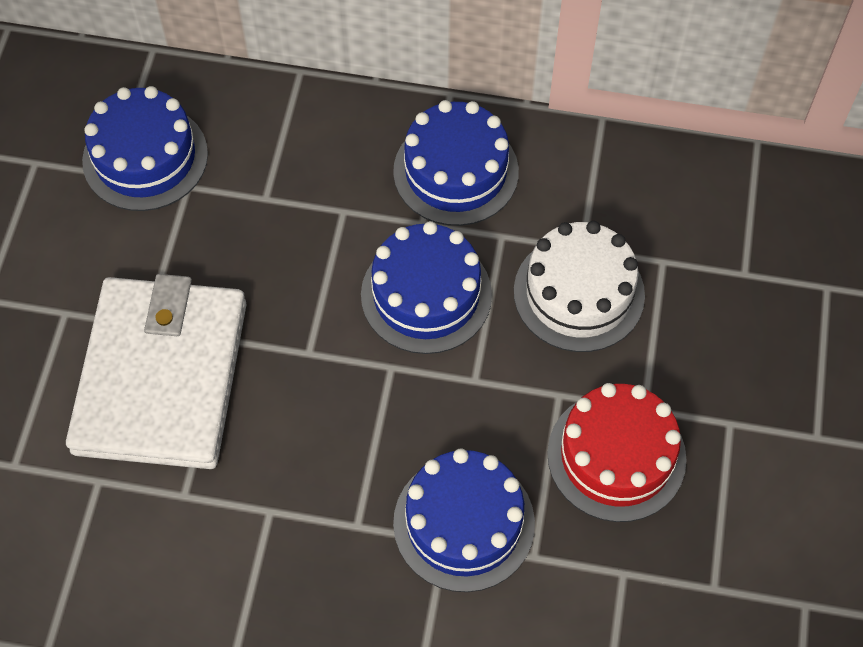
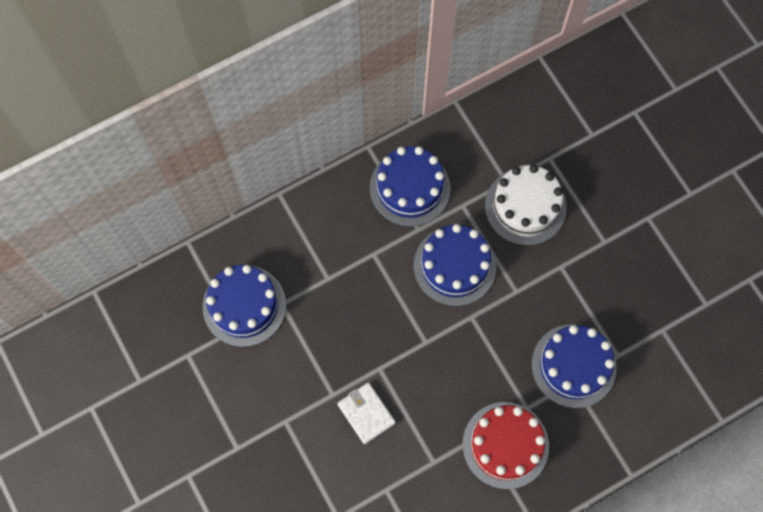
camera: 40 degrees left, 10 degrees up
white wallet [66,274,247,469] -> white wallet [337,382,396,444], size x0.42
red cake [547,383,687,522] -> red cake moved to [462,402,549,489]

